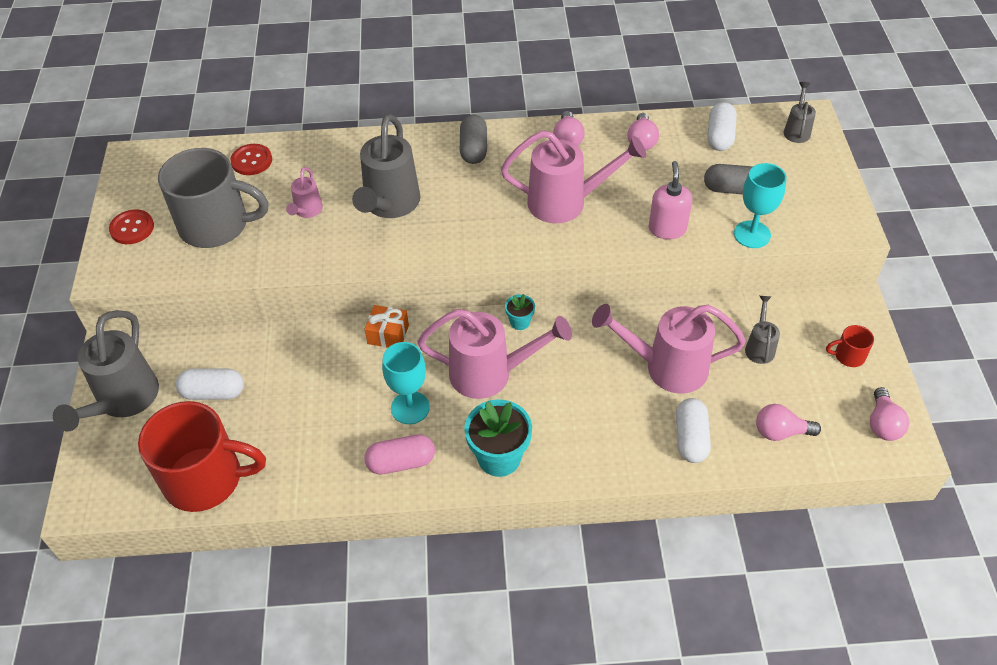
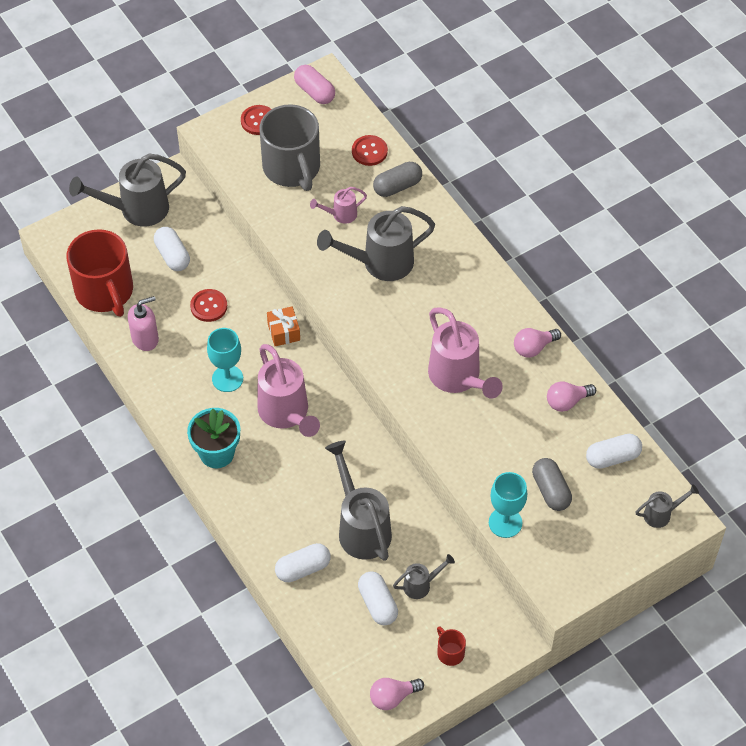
camera: 60 degrees right, 5 degrees up
pink capsule [364,434,435,475] -> pink capsule moved to [294,65,335,104]
grey capsule [460,115,487,164] -> grey capsule moved to [373,162,422,197]
turquoise flower pot [505,294,535,330] -> none
pink watering can [592,304,746,394] -> grey watering can [325,441,392,561]
pink soap dispenser [649,161,693,239] -> pink soap dispenser moved to [128,296,159,351]
pink light bulb [756,404,821,441] -> none
none -> red button [190,289,227,322]
none -> white capsule [358,571,398,625]

